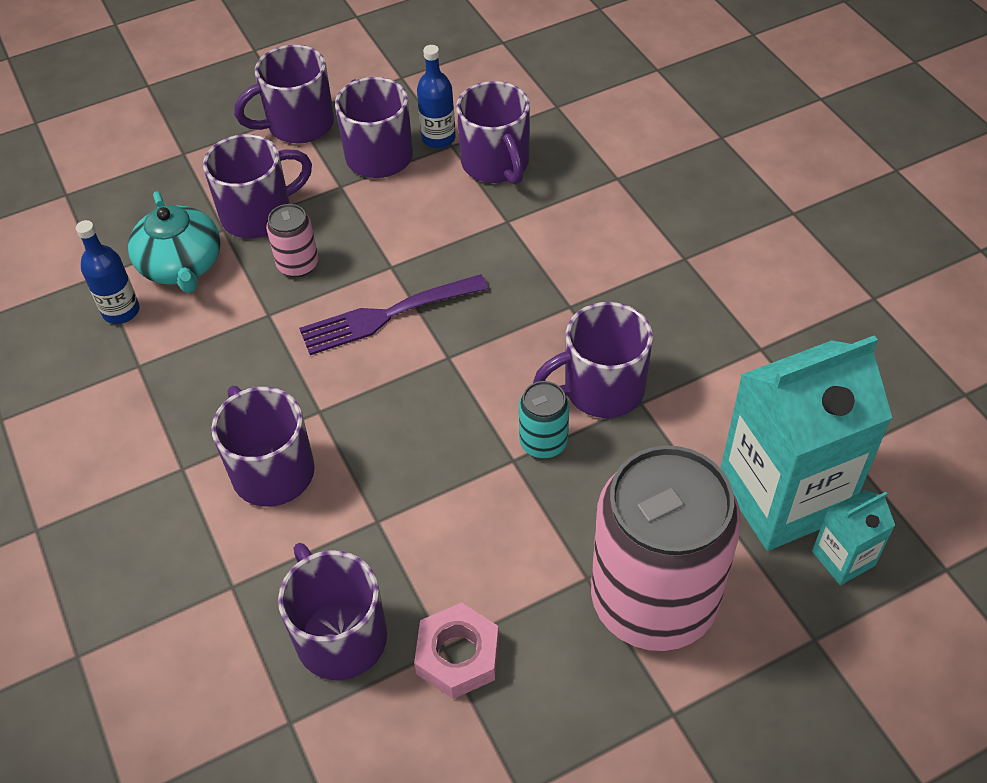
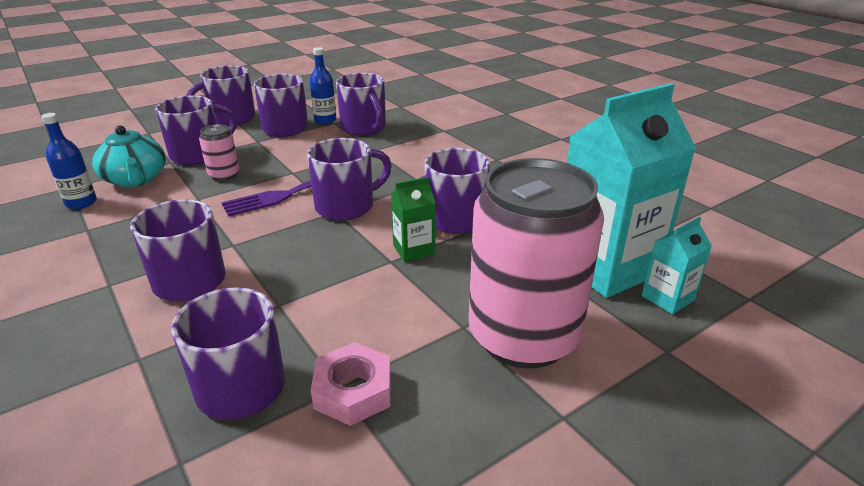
camera: 10 degrees left, 20 degrees down
turquoise can [519,381,569,459] -> green carton [391,177,436,262]
none -> purple mug [307,138,392,221]

